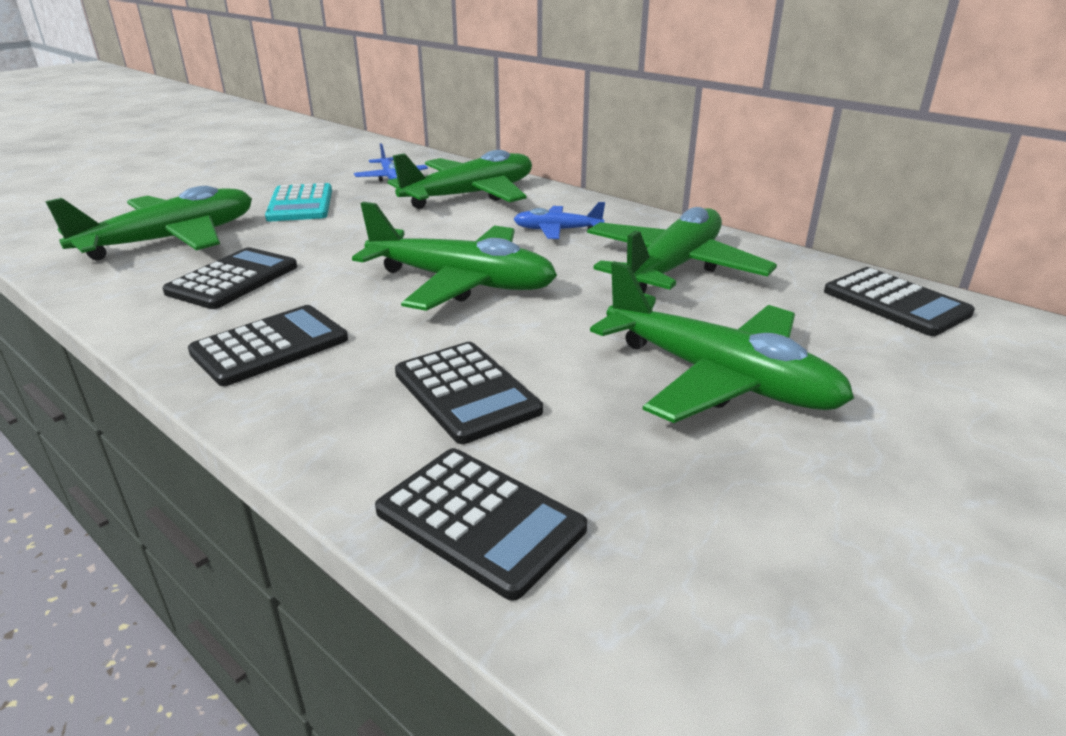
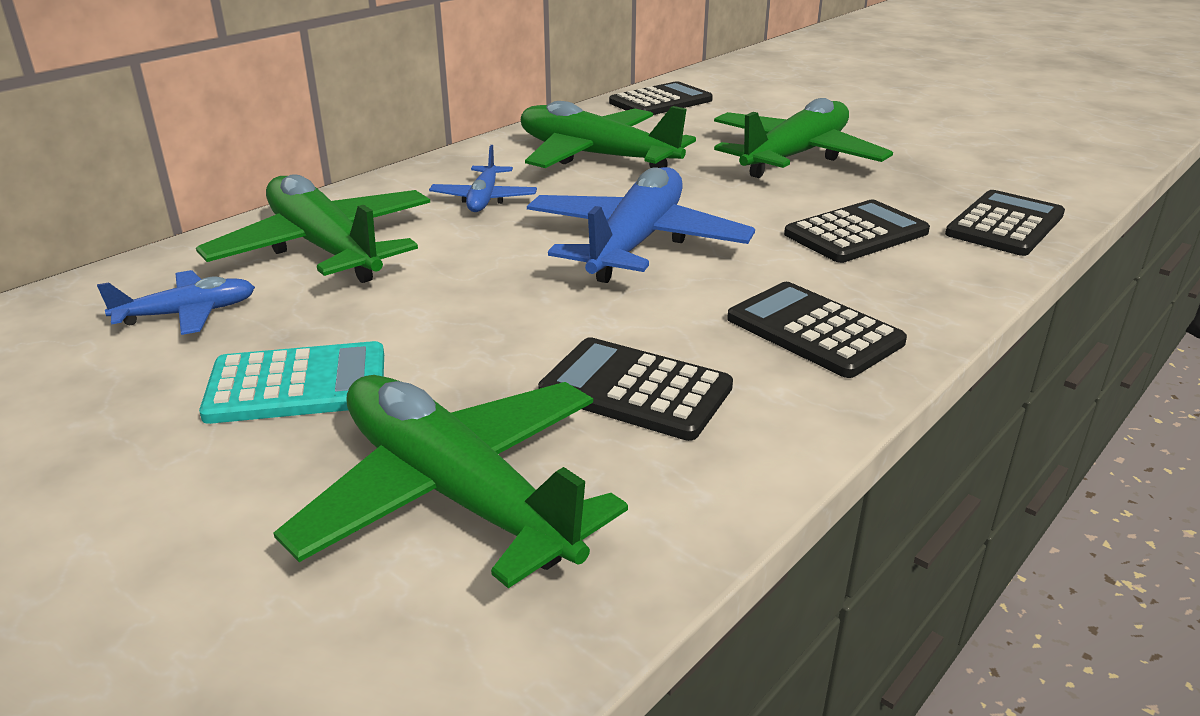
camera: 90 degrees left, 0 degrees up
green plane [352,202,557,311] -> blue plane [527,167,755,283]

